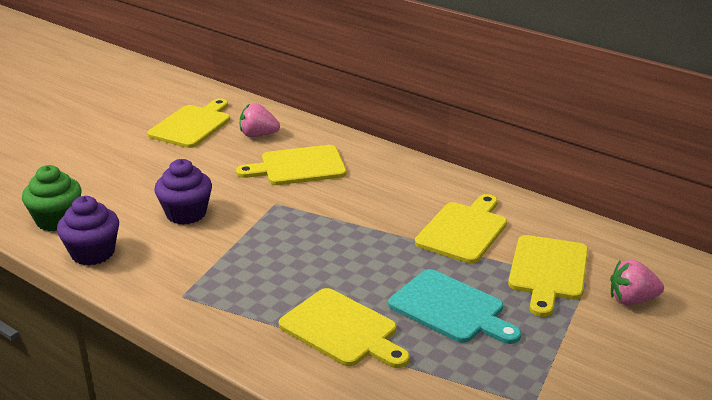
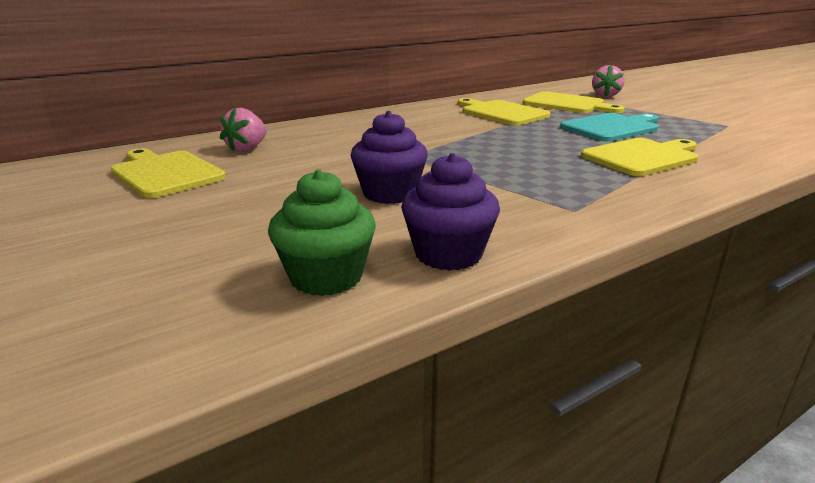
camera: 70 degrees left, 5 degrees down
yellow cutting board [236,145,347,185] -> none

